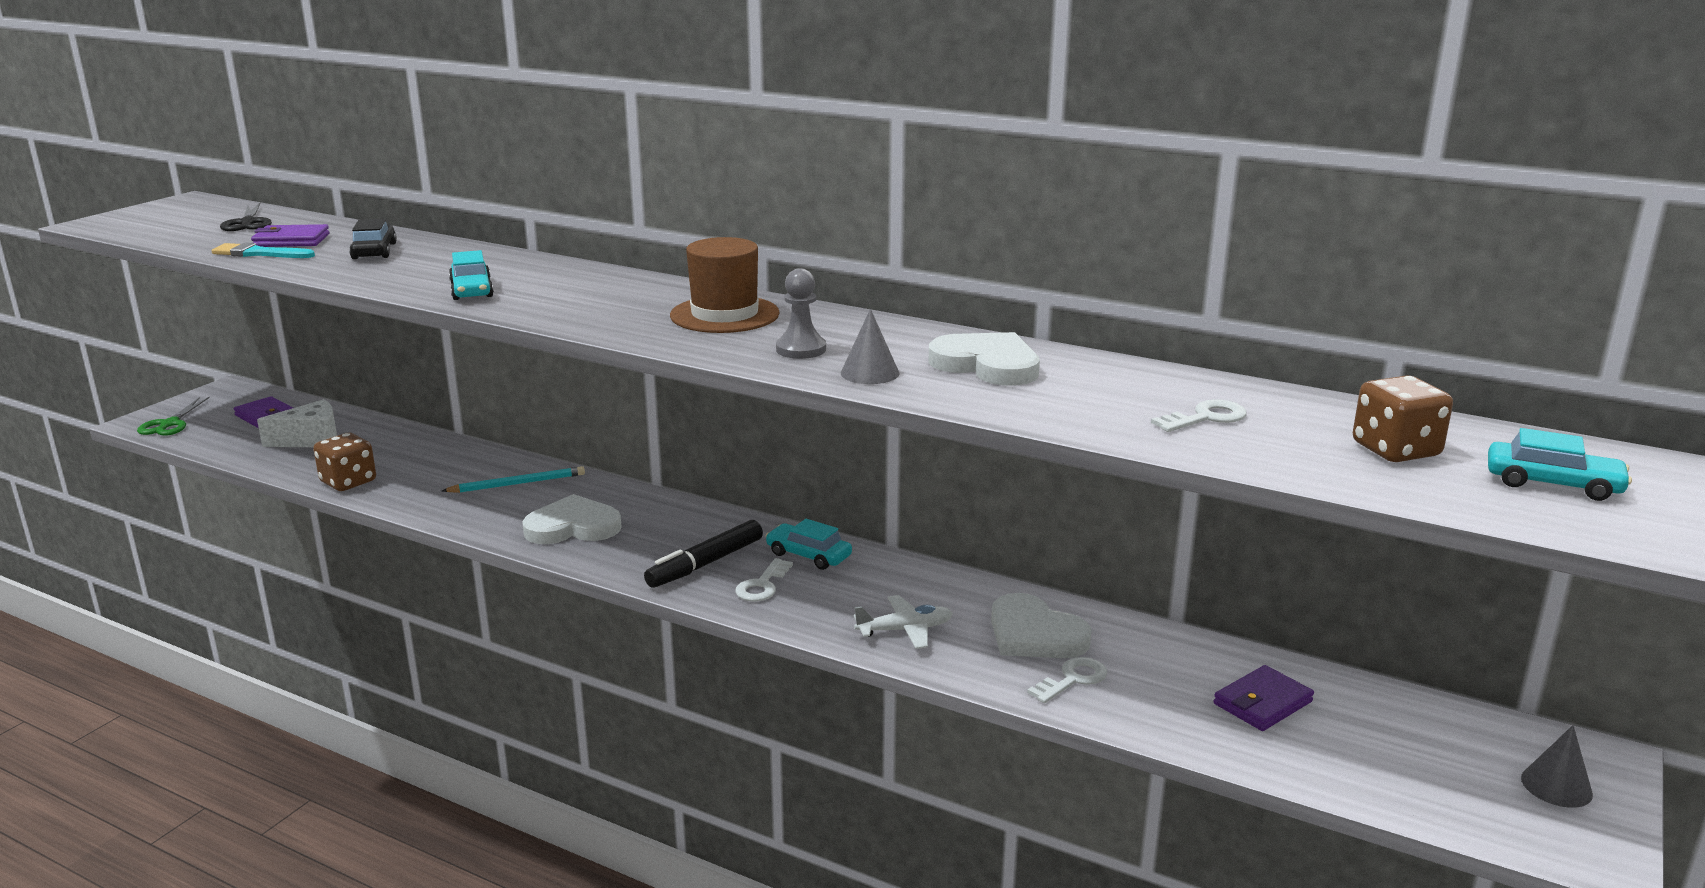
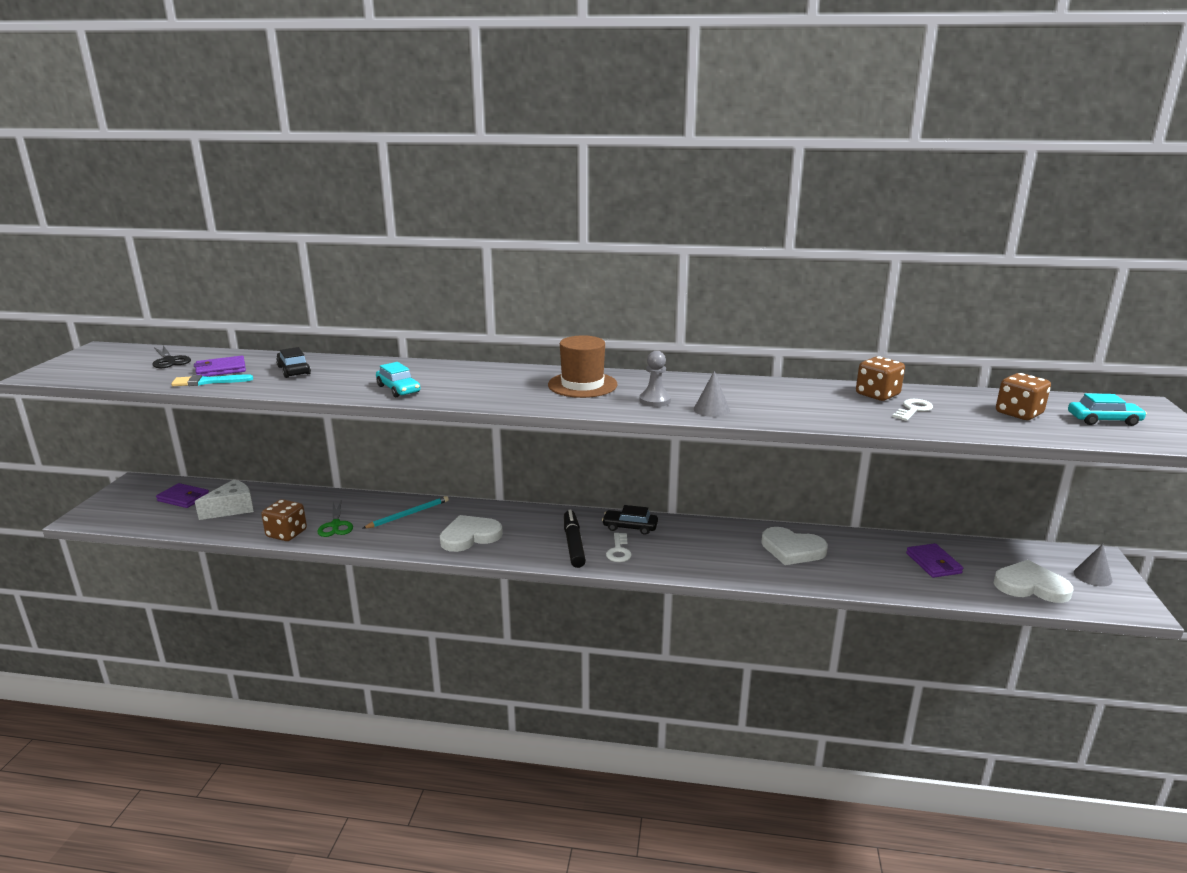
camera: 20 degrees left, 0 degrees up
green scissors [137,396,210,436] -> green scissors moved to [318,501,353,537]
black marker [644,520,763,588] -> black marker turned 150 degrees clockwise [564,509,586,568]
turquoise car [766,519,852,570] -> black car [602,505,658,535]
white plane [854,595,953,649] -> none
white heart [928,332,1040,386] -> white heart moved to [994,560,1073,603]
white key [1027,657,1107,703] -> none
purple wallet [1214,665,1314,731] -> purple wallet turned 45 degrees counterclockwise [906,543,963,578]
none -> brown dice [856,356,905,401]

